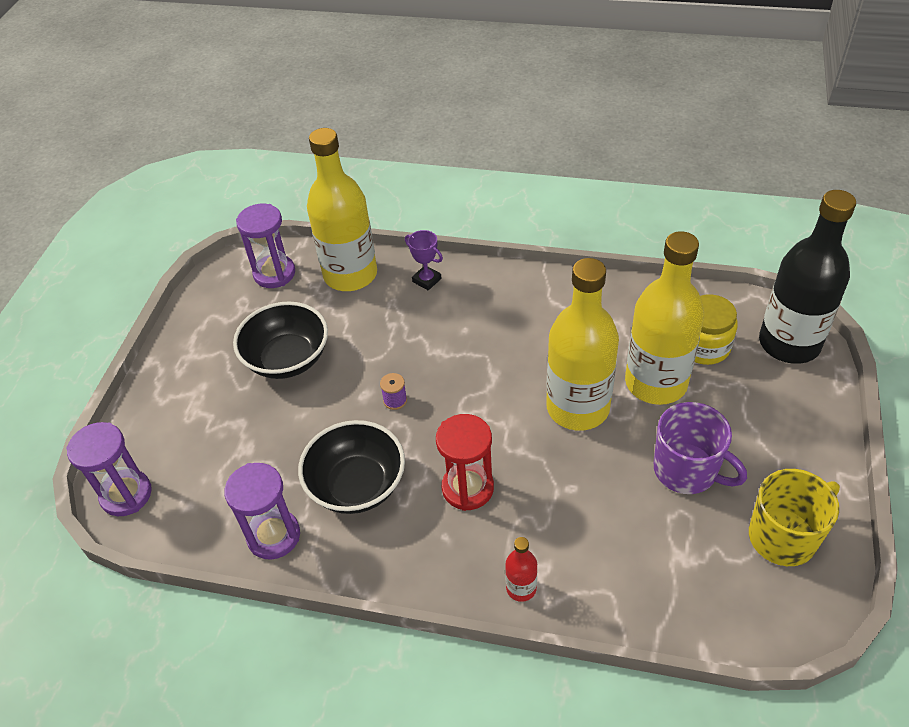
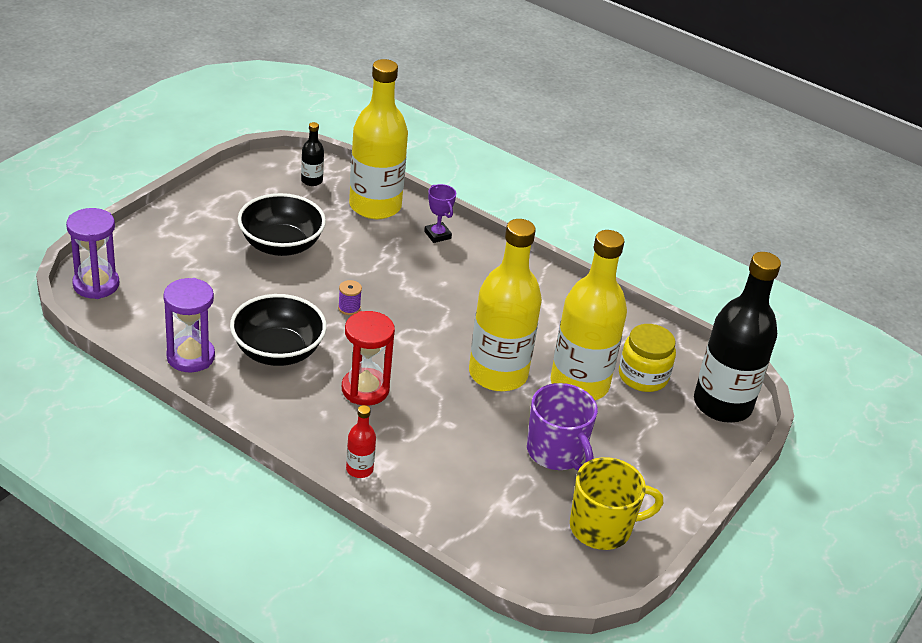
camera: 15 degrees right, 10 degrees down
purple hourglass [236,204,295,288] -> black bottle [301,122,324,186]

